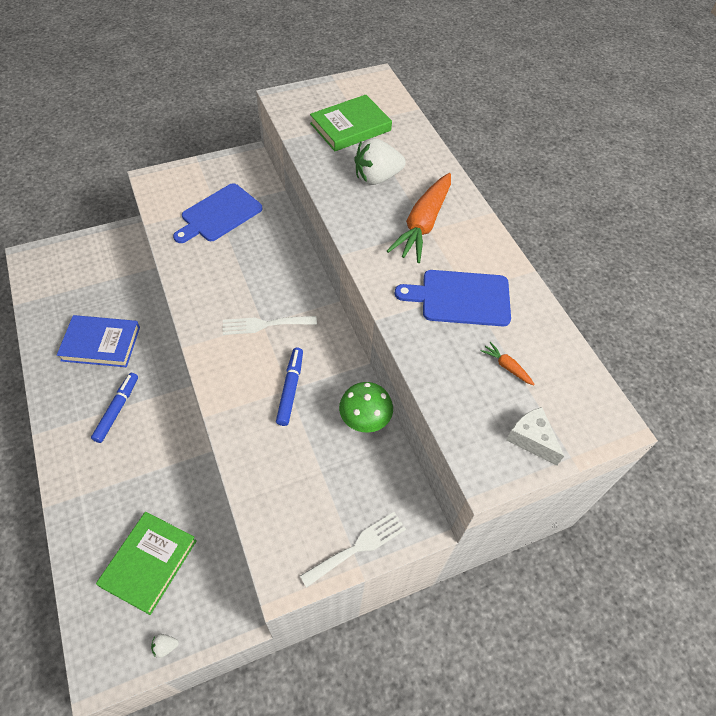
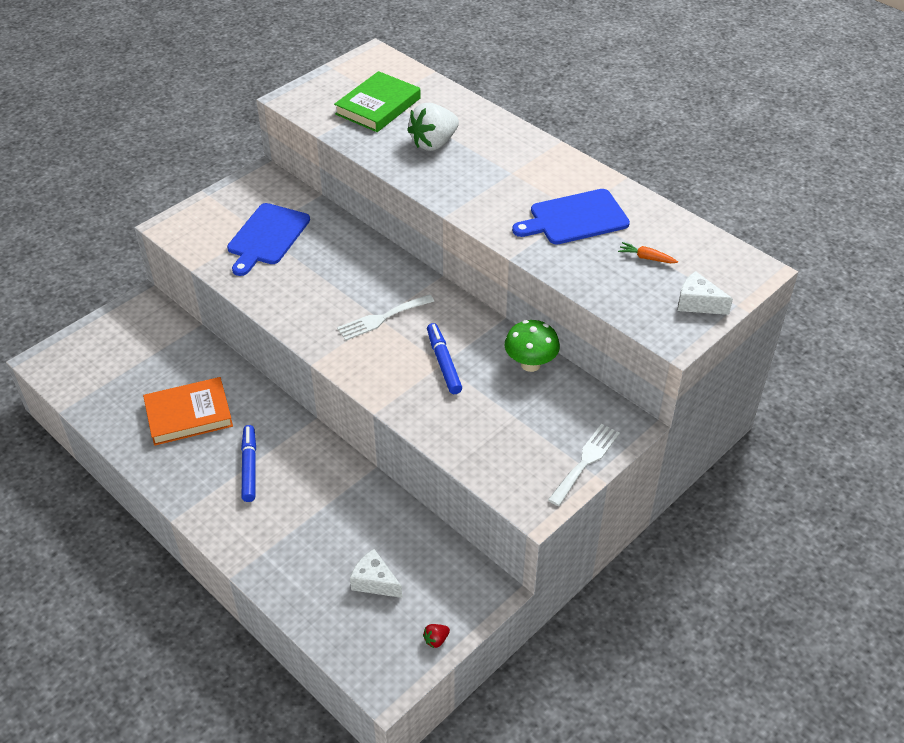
camera: 20 degrees left, 10 degrees down
blue book [57,315,140,367] -> orange book [143,377,233,446]
green book [96,512,197,615] -> white cheese [350,549,402,598]
white strawberry [151,634,179,658] -> red strawberry [423,624,450,648]
orange carrot [387,173,451,263] -> none

